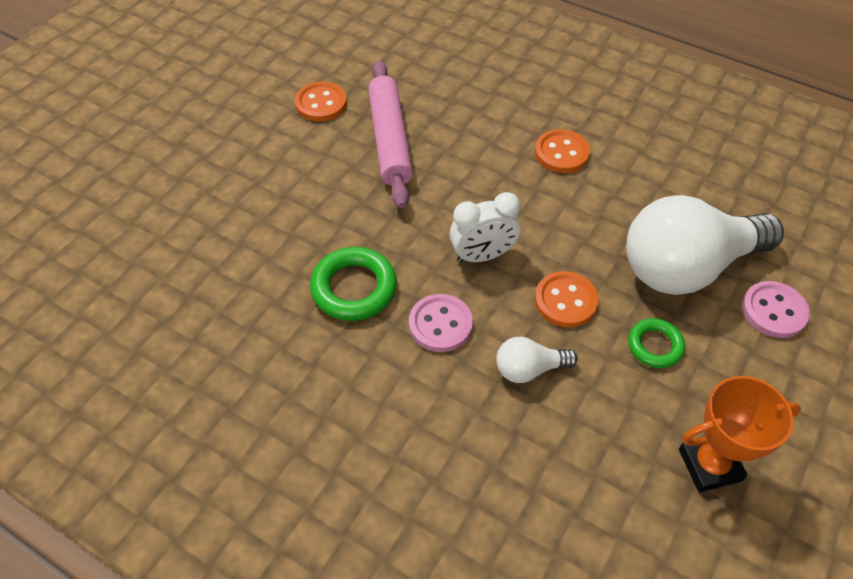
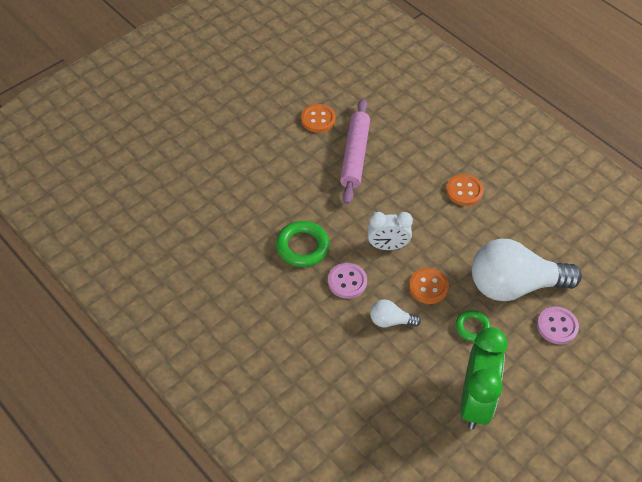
camera: 15 degrees right, 0 degrees up
orange trophy [679,376,801,492] -> green clock [460,327,508,429]

